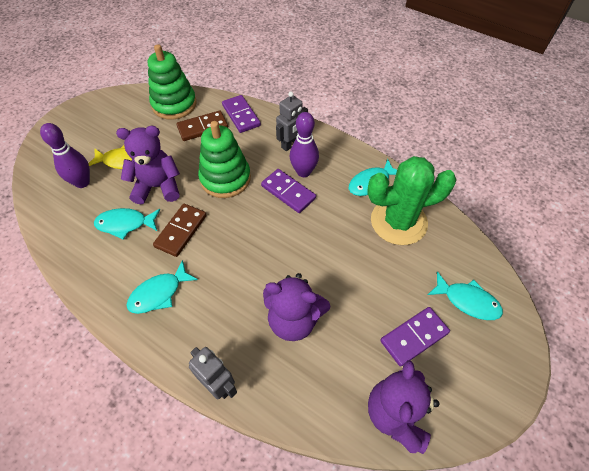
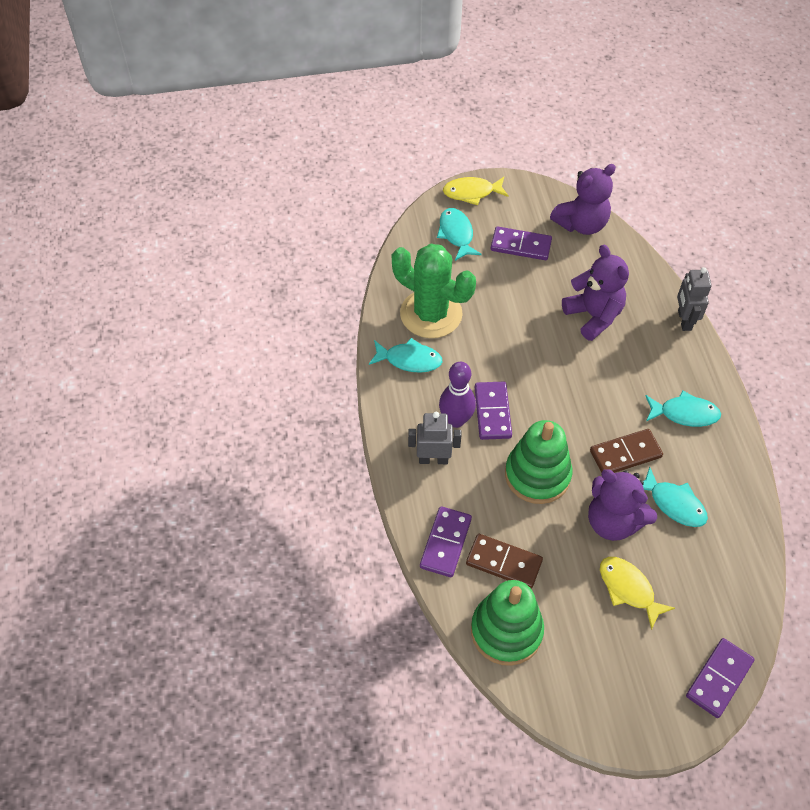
camera: 135 degrees left, 0 degrees up
purple bowling pin [40,123,90,188] -> none
none -> yellow fish [443,177,509,205]
none -> purple domino [686,638,754,718]

